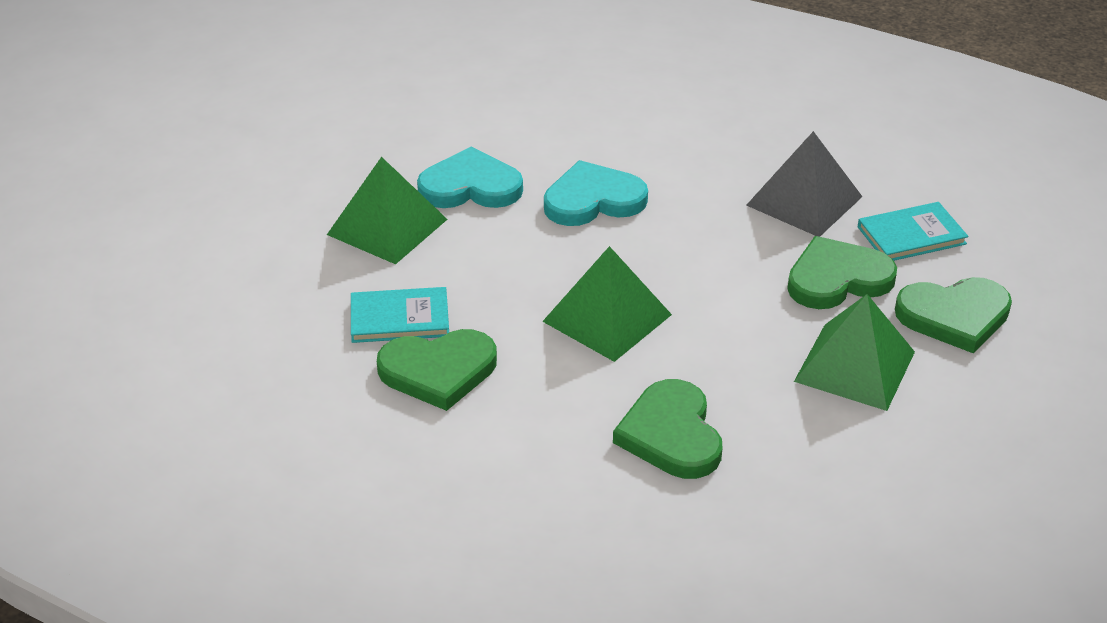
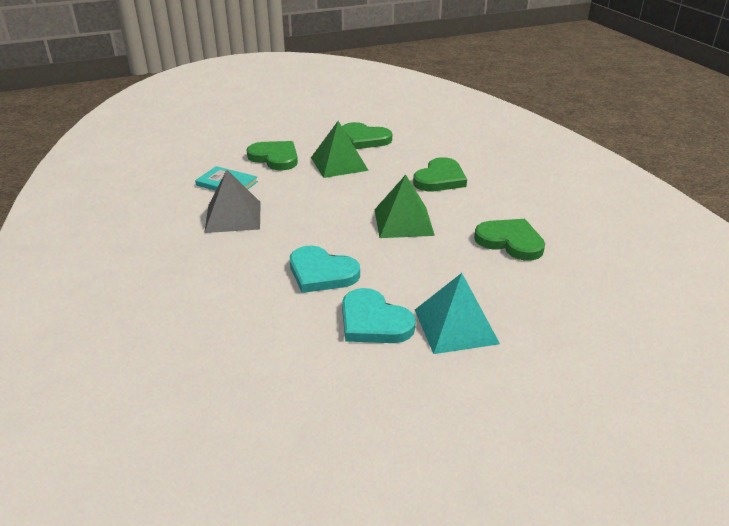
camera: 135 degrees left, 5 degrees down
green pyramid [327,157,448,264] -> turquoise pyramid [415,273,500,354]
turquoise book [351,287,449,343] -> none
green heart [787,236,897,309] -> green heart moved to [342,122,392,149]

